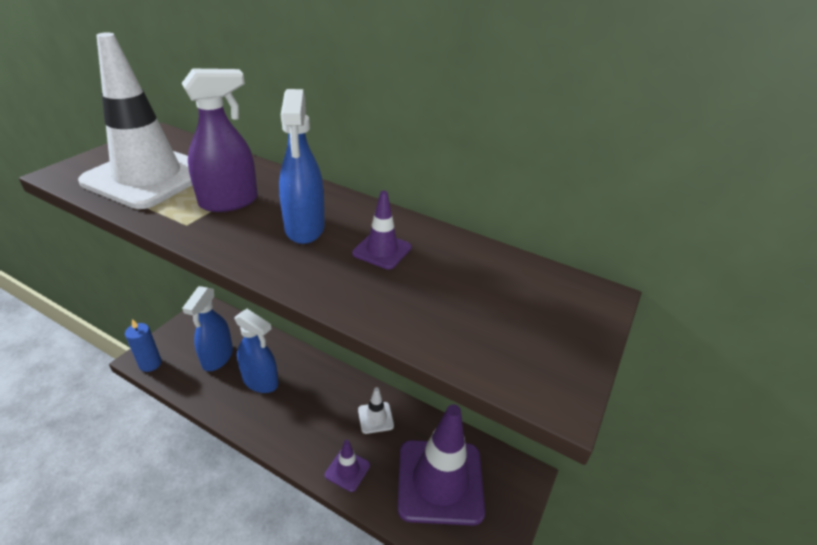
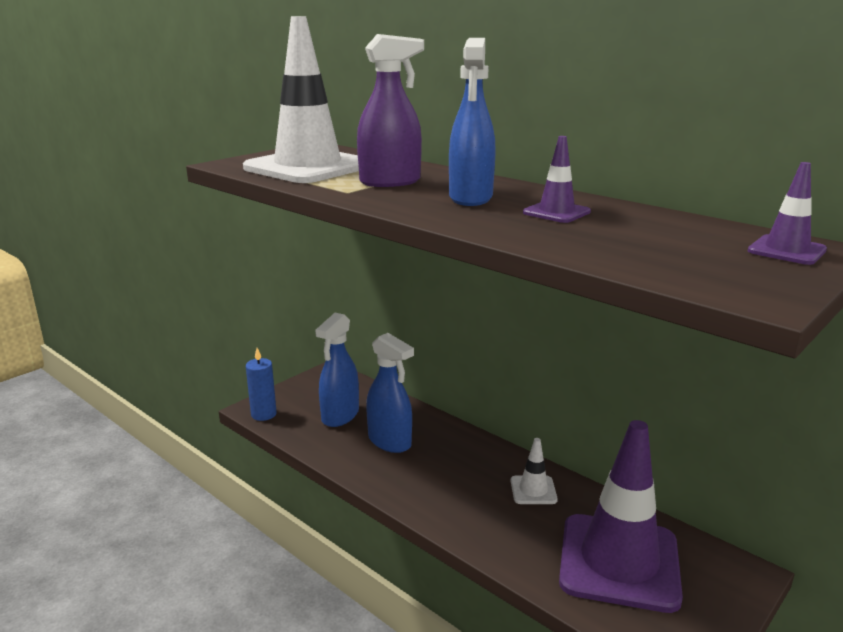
camera: 15 degrees right, 15 degrees down
purple traffic cone [325,440,370,492] -> purple traffic cone moved to [748,162,827,265]

